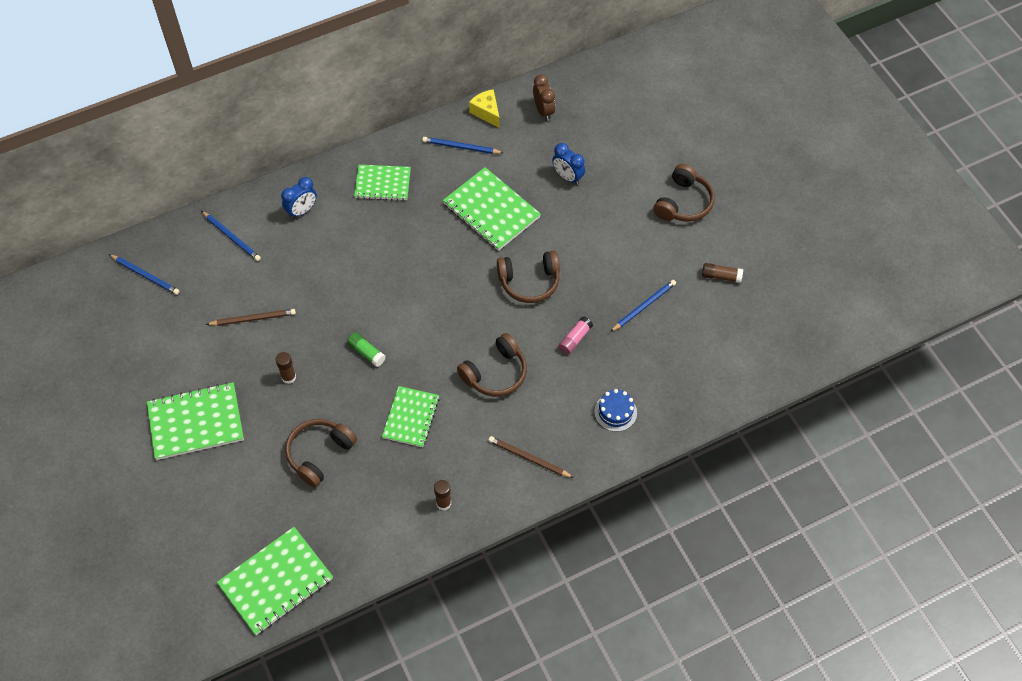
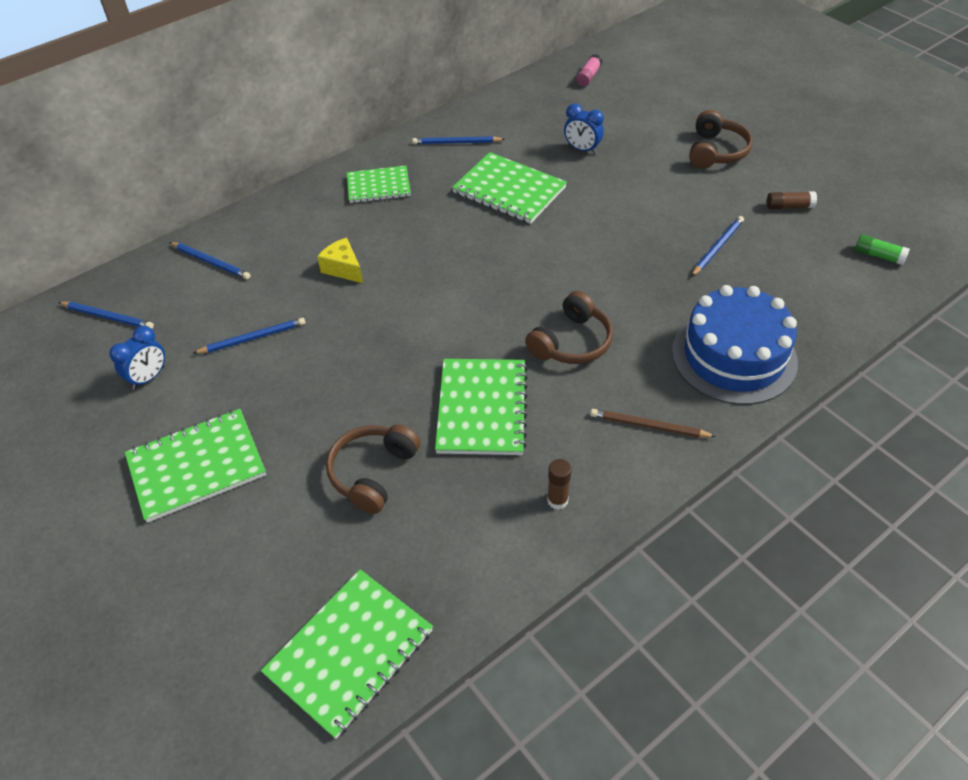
camera: 10 degrees left, 10 degrees down
brown pencil [206,309,296,326] -> blue pencil [193,318,306,354]
brown glue stick [276,352,296,384] -> none
blue clock [281,177,317,219] -> blue clock moved to [109,326,165,390]
green glue stick [347,332,386,367] -> green glue stick moved to [855,234,910,265]
green notebook [382,386,439,447] -> green notebook [435,359,528,455], size x1.51
yellow cheese [469,89,500,128] -> yellow cheese moved to [317,238,363,283]
brown headphones [497,251,560,303] -> none
brown clock [533,74,555,121] -> none
pink glue stick [559,317,593,354] -> pink glue stick moved to [576,54,602,86]
blue cake [594,389,637,432] -> blue cake [672,285,798,405], size x2.27

